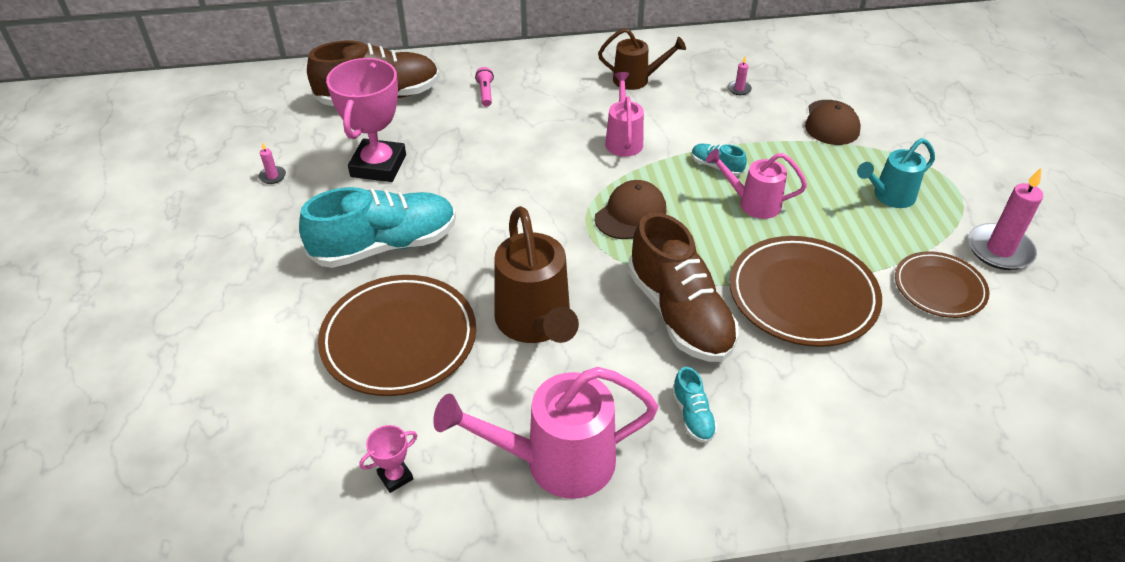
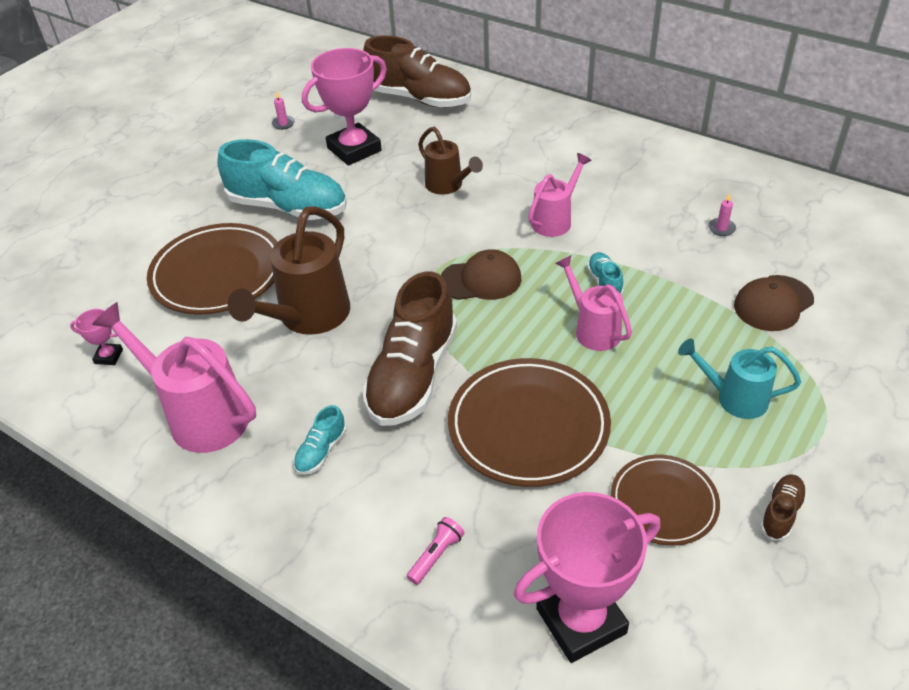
camera: 45 degrees right, 0 degrees up
pink flashlight [475,67,494,107] -> pink flashlight moved to [407,517,464,585]
brown watering can [598,28,686,90] -> brown watering can moved to [418,127,483,195]
pink candle [968,168,1043,270] -> brown shoe [760,474,807,541]
none -> pink trophy [514,492,660,663]

